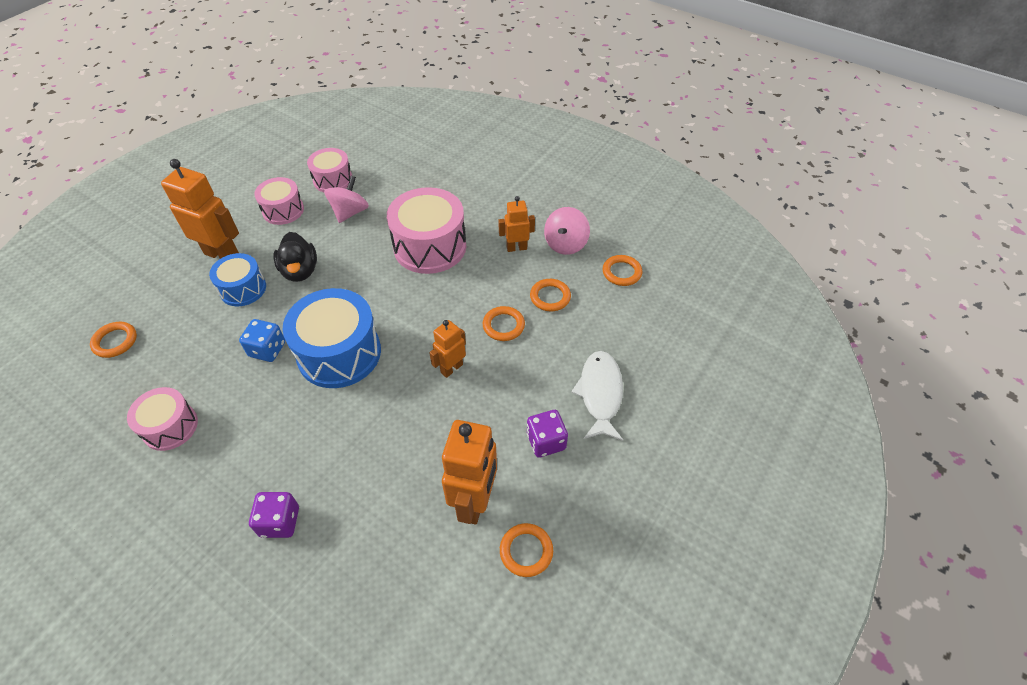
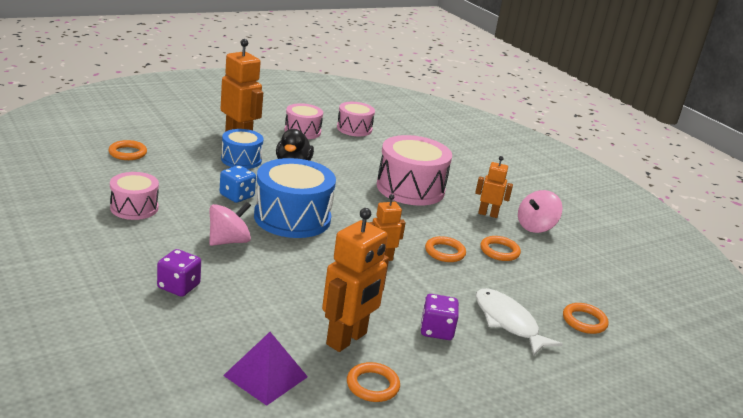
camera: 20 degrees right, 25 degrees down
pink spinning top [324,176,369,223] -> pink spinning top moved to [209,202,251,246]
white fish [571,351,623,441] -> white fish turned 60 degrees counterclockwise [475,288,563,356]
orange ring [603,255,642,286] -> orange ring moved to [563,303,609,334]
none -> purple pyramid [223,332,308,406]

